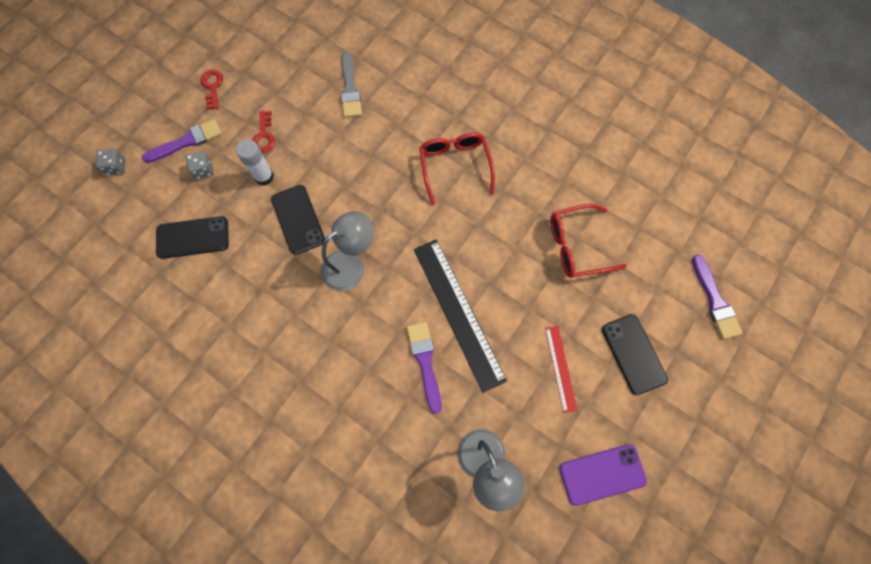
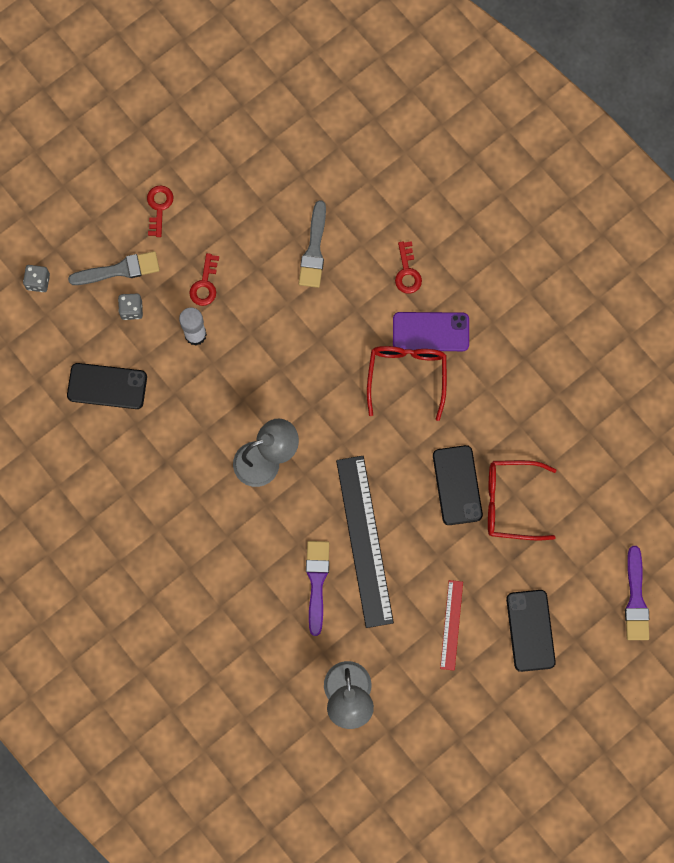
camera: 15 degrees right, 5 degrees up
purple brush [142,119,222,163] -> grey brush [68,251,160,285]
black phone [271,185,325,255] -> black phone moved to [433,445,483,525]
purple phone [559,444,647,506] -> purple phone moved to [393,312,469,351]
none -> red key [395,241,422,293]

